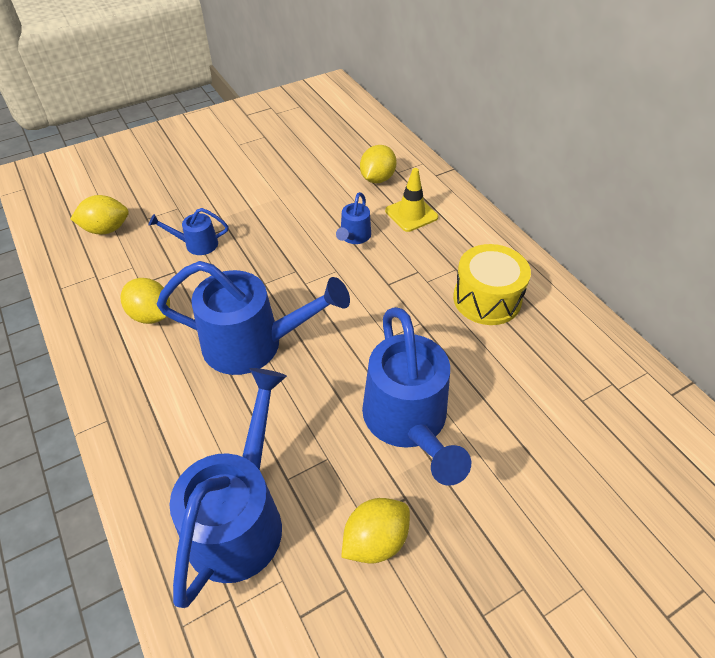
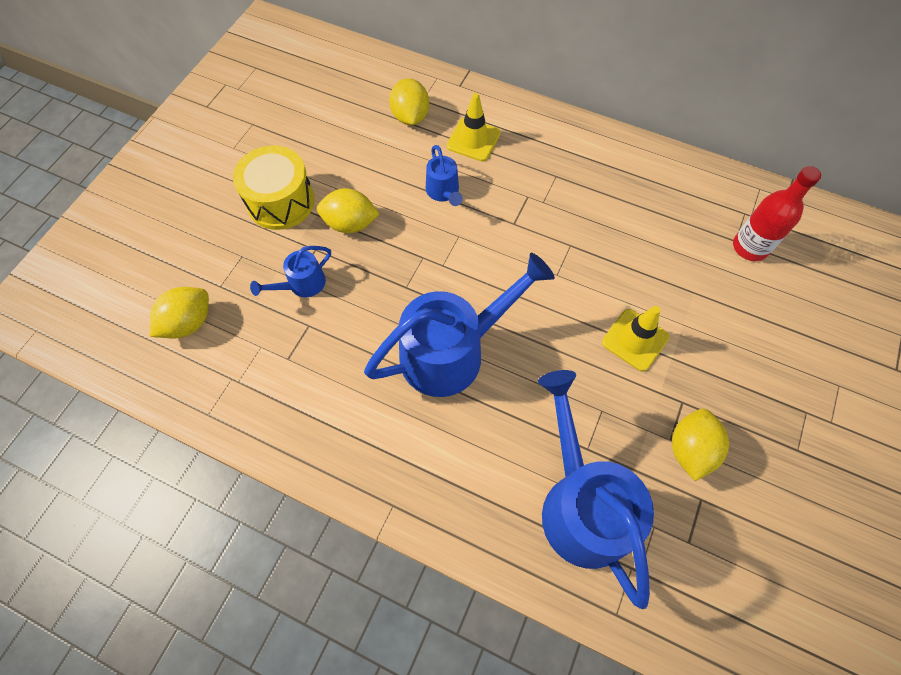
camera: 35 degrees left, 15 degrees up
yellow lemon [121,278,170,324] -> yellow lemon moved to [317,188,380,233]
blue watering can [362,307,471,486] -> yellow traffic cone [602,306,669,372]
yellow drum [453,244,531,325] -> yellow drum moved to [233,145,315,230]
none -> red bottle [733,166,821,261]

